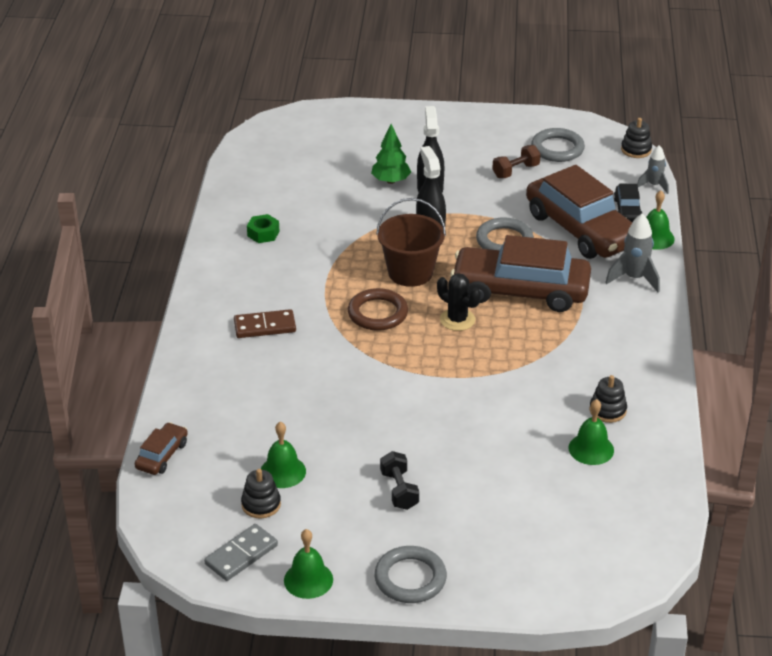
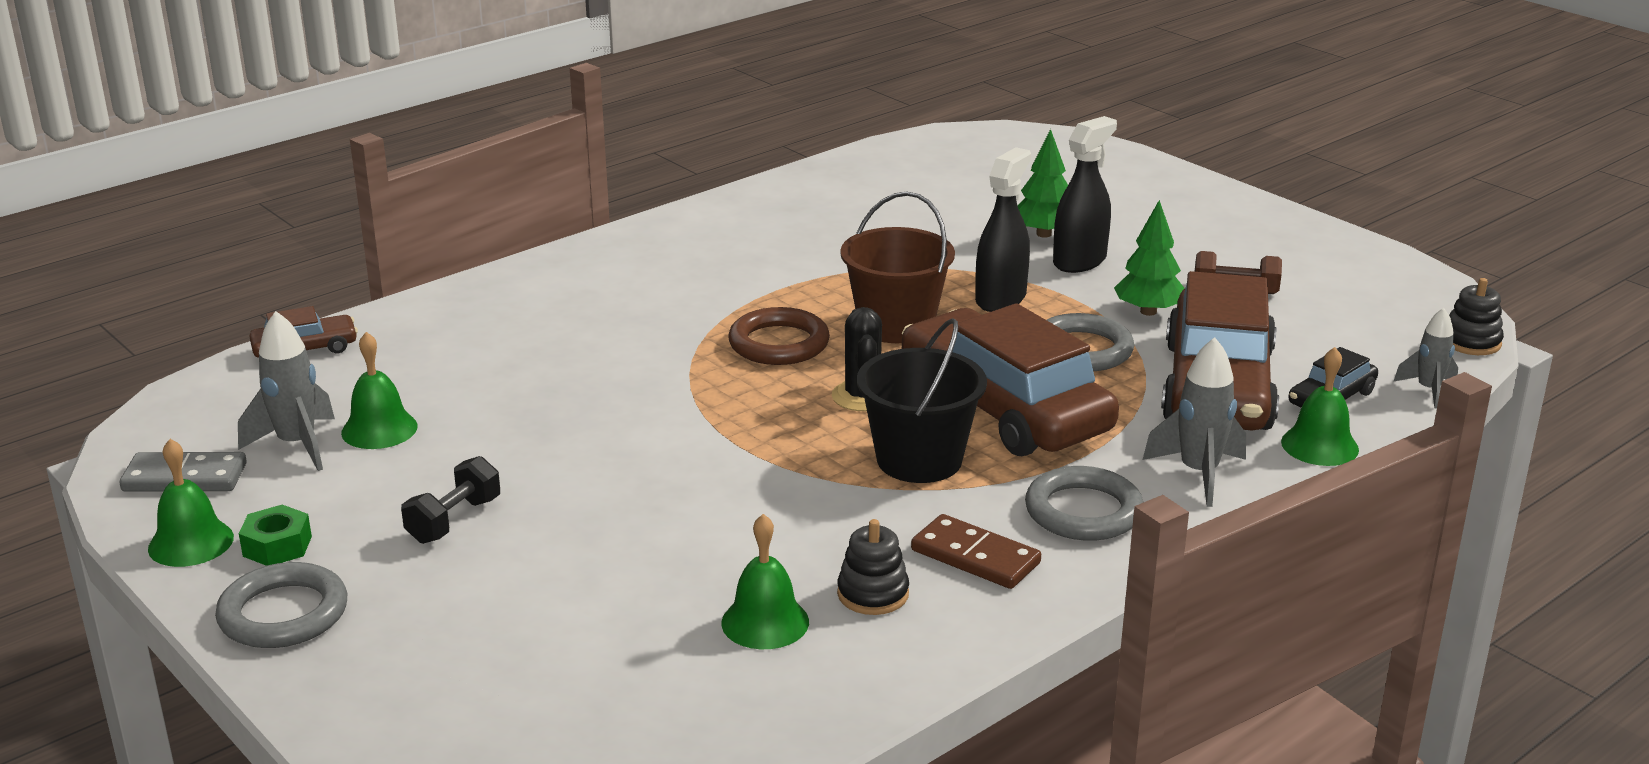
camera: 45 degrees right, 10 degrees down
brown domino [234,309,296,338] -> brown domino moved to [911,514,1041,589]
black stacking toy [241,469,281,518] -> grey rocket [238,311,335,471]
green nut [247,214,279,243] -> green nut moved to [239,505,312,566]
grey ring [531,128,585,162] -> grey ring moved to [1025,466,1143,541]
none -> black bucket [857,318,987,483]
none -> green tree [1114,200,1185,316]

